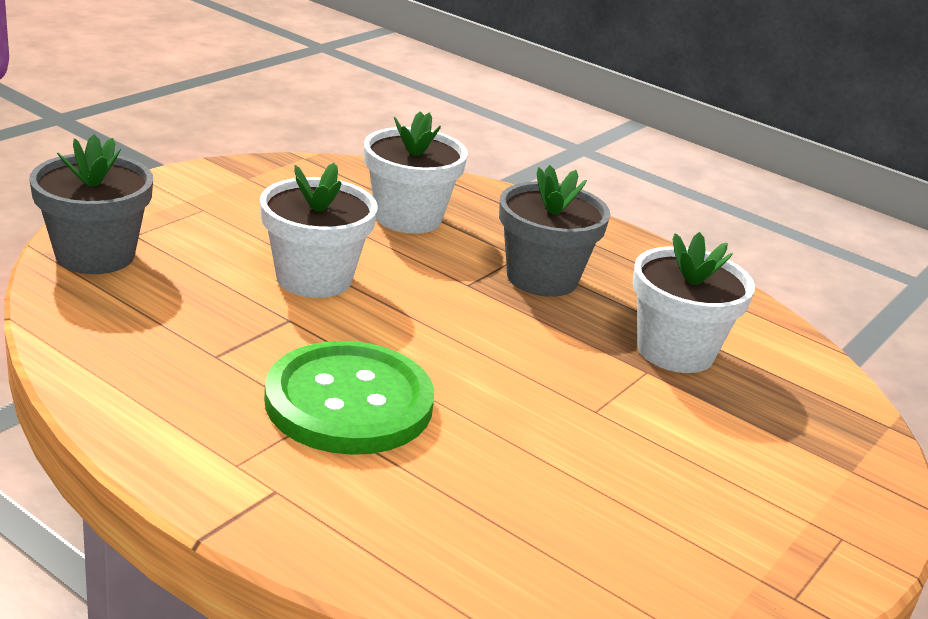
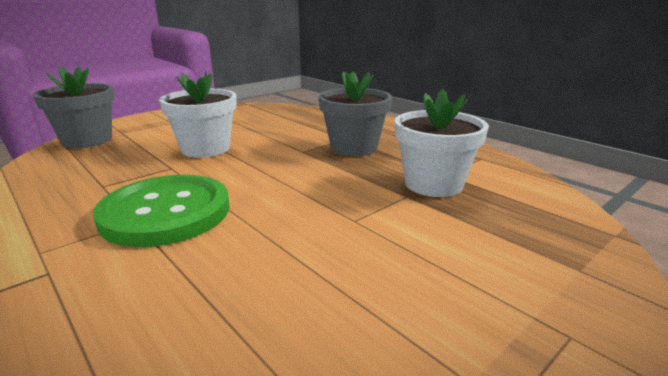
camera: 15 degrees right, 5 degrees down
white flower pot [364,111,468,234] -> none

